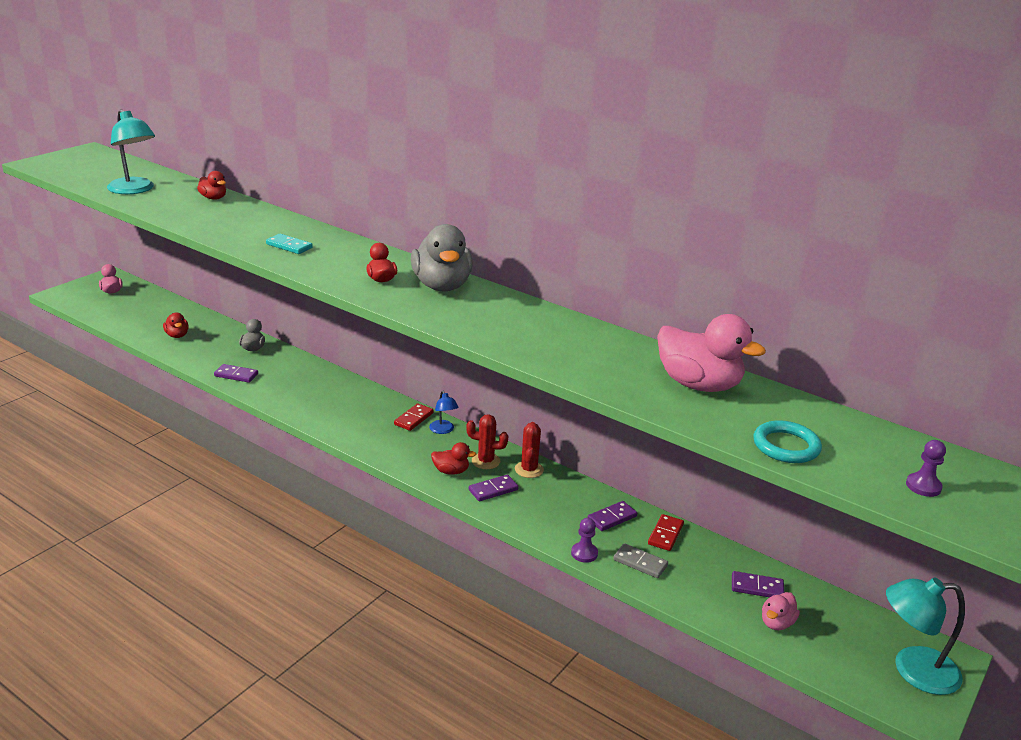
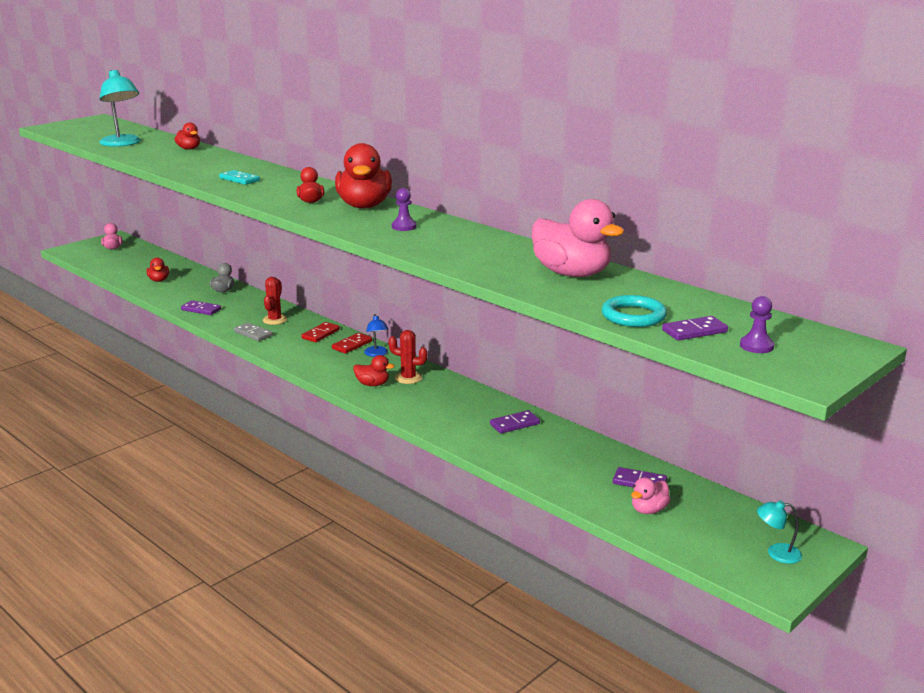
camera: 10 degrees right, 5 degrees down
grey duck [411,224,473,291] -> red duck [335,143,392,208]
purple domino [469,475,519,501] -> purple domino moved to [662,316,728,341]
red cactus [515,422,544,478] -> red cactus moved to [263,277,287,325]
purple pawn [571,518,598,563] -> purple pawn moved to [392,188,417,231]
grey domino [613,543,668,578] -> grey domino moved to [234,322,273,341]
red domino [648,514,684,551] -> red domino moved to [301,322,340,342]
turquoise lamp [886,577,965,695] -> turquoise lamp [757,500,802,564], size x0.52

